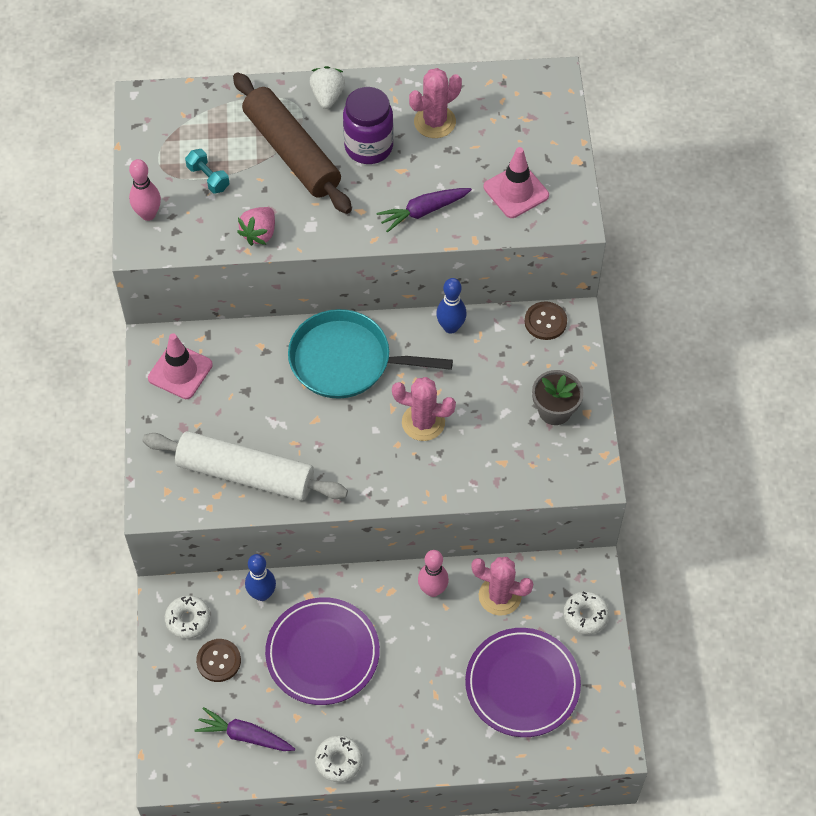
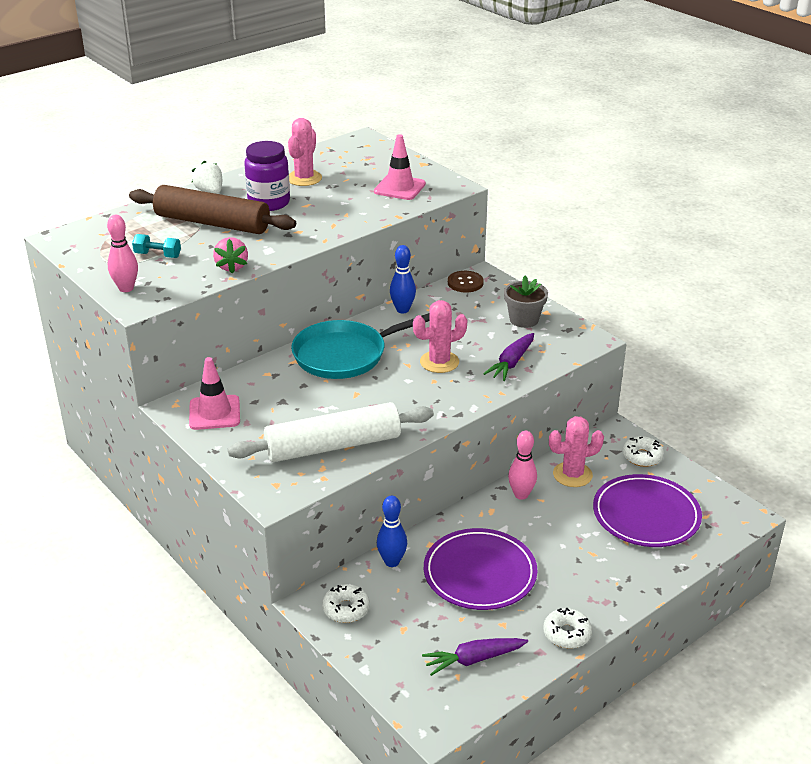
camera: 35 degrees left, 25 degrees down
brown button [196,639,241,682] -> none
purple carrot [376,188,472,233] -> purple carrot moved to [483,333,534,381]

